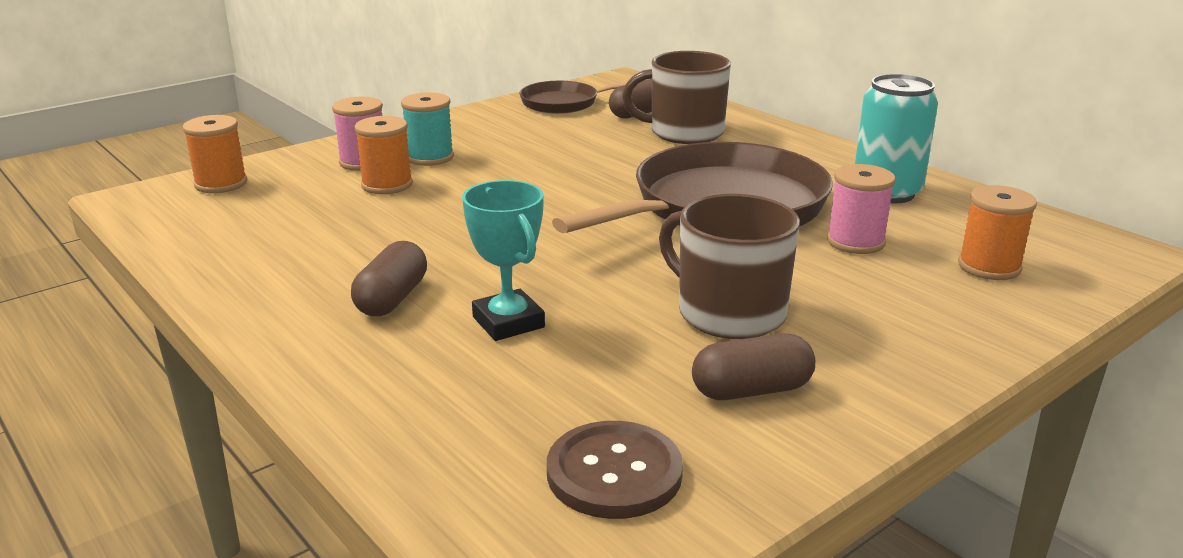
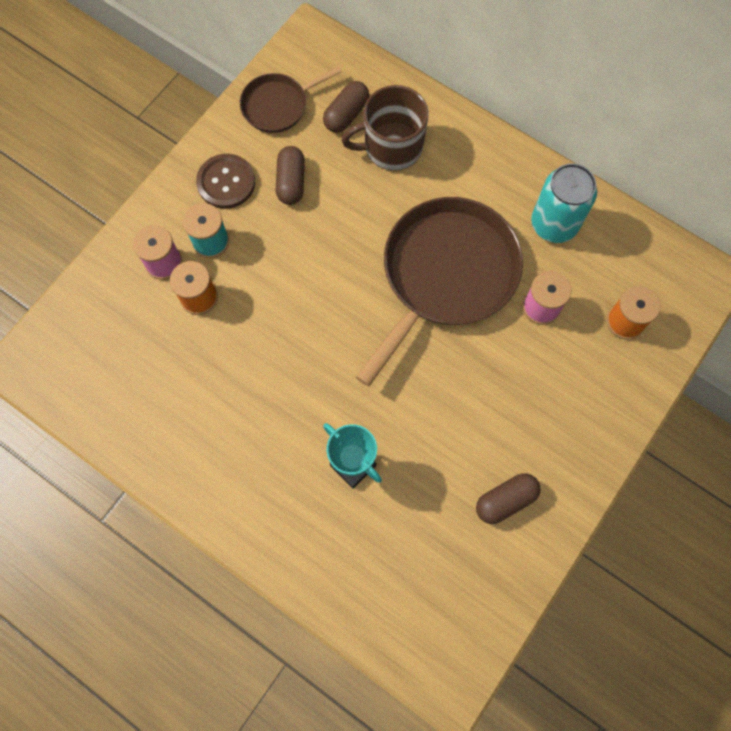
camera: 15 degrees left, 45 degrees up
orange spool [183,115,247,193] -> none
brown capsule [351,241,427,316] -> brown capsule moved to [276,146,305,205]
brown button [547,421,683,519] -> brown button moved to [196,154,255,209]
brown mug [659,194,800,339] -> none

